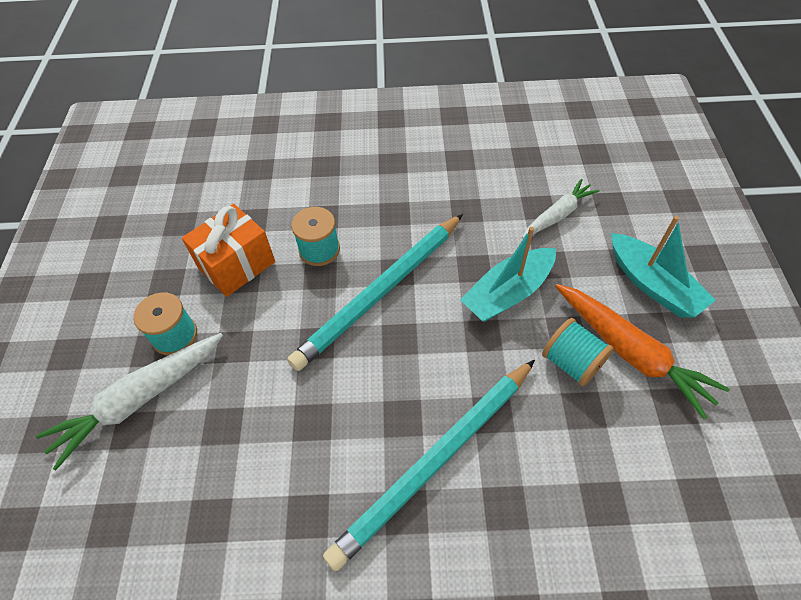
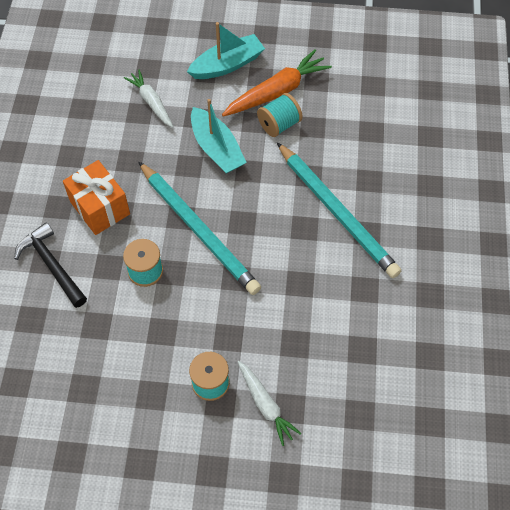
camera: 85 degrees left, 5 degrees up
white carrot [36,333,223,470] -> white carrot [238,361,301,446], size x0.65
orange gift [182,204,275,297] -> orange gift moved to [63,160,130,235]
none -> black hammer [14,222,87,308]

